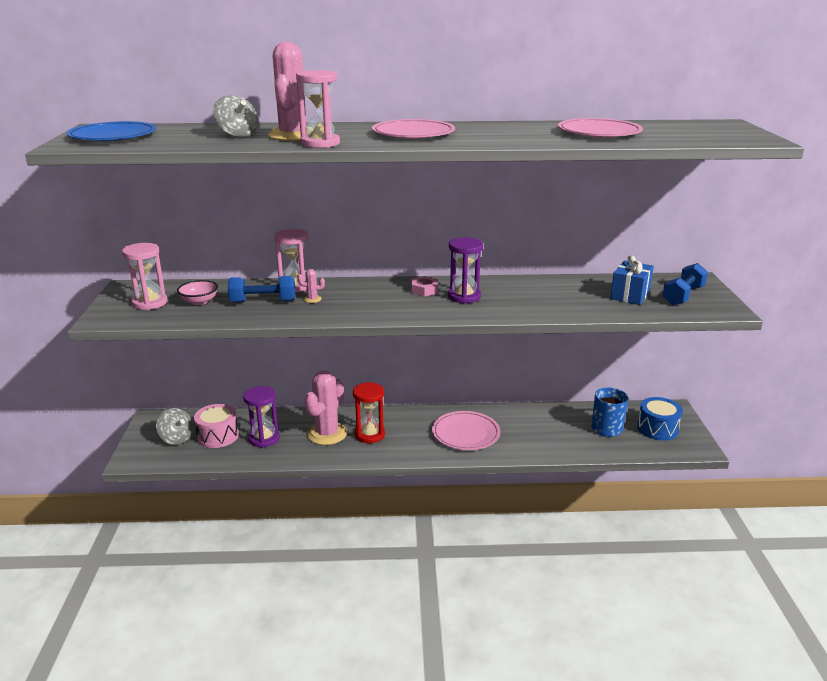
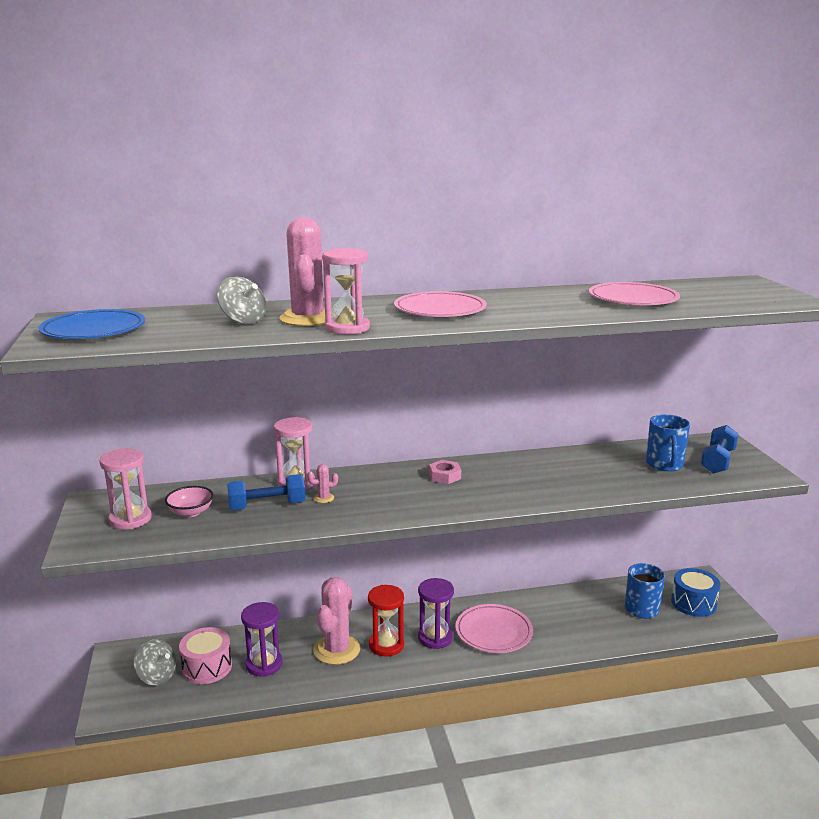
camera: 10 degrees left, 5 degrees down
purple hourglass [448,237,483,304] -> purple hourglass moved to [418,578,454,649]
blue gift [610,255,654,305] -> blue mug [646,414,690,472]

